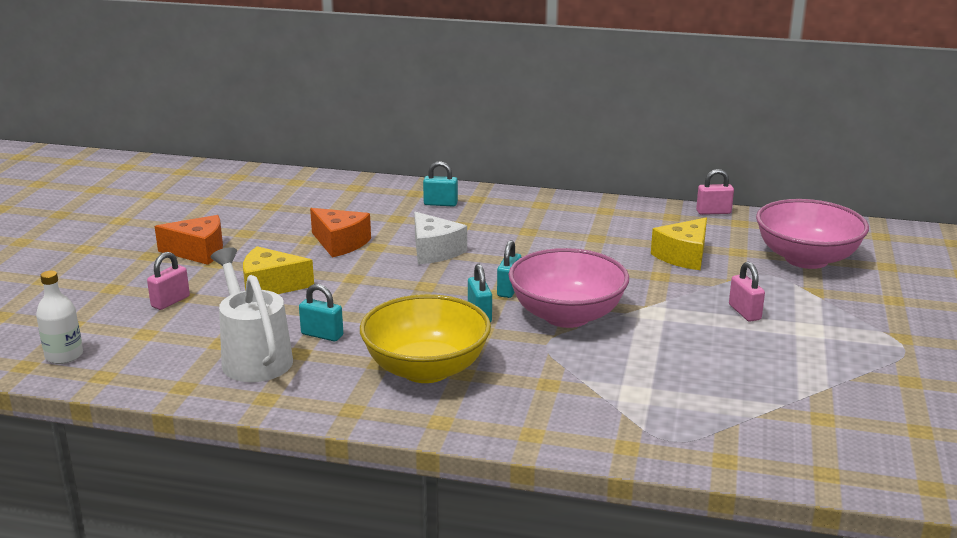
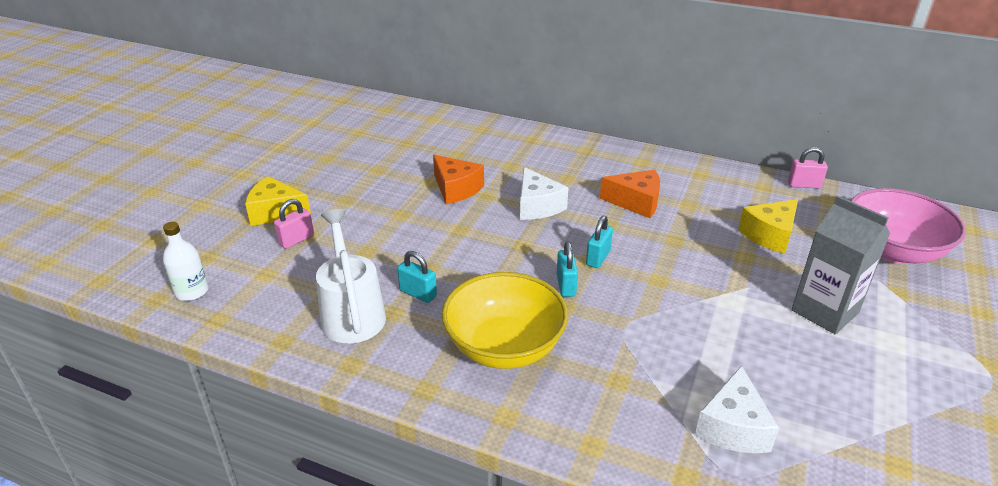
camera: 10 degrees right, 10 degrees up
orange cheese [155,215,223,265] -> orange cheese moved to [600,170,660,218]
yellow cheese [243,246,314,294] -> yellow cheese moved to [245,176,311,226]
turquoise padlock [423,161,458,207] -> none
pink bowl [508,248,629,328] -> none
pink padlock [729,262,765,322] -> grey carton [791,196,891,334]
none -> white cheese [695,365,779,453]

